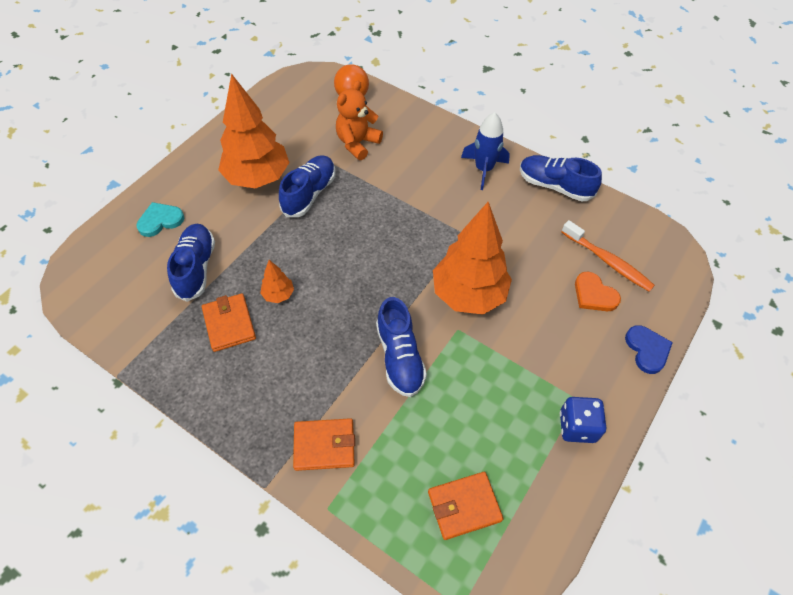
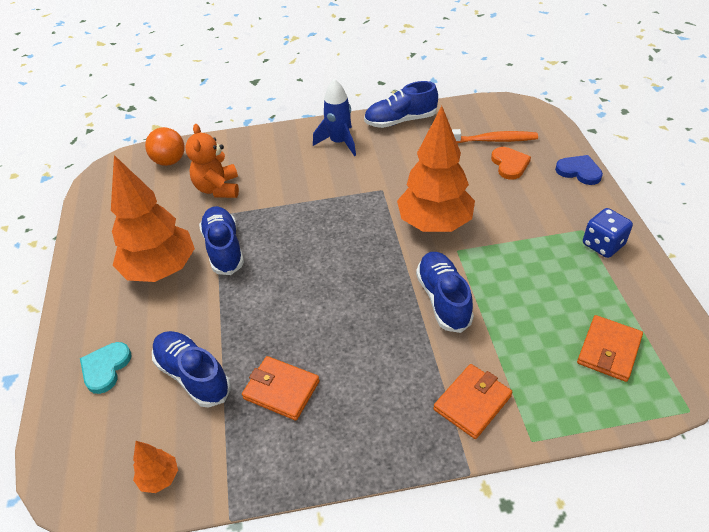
camera: 40 degrees left, 10 degrees down
orange tree [260,260,294,303] -> orange tree moved to [133,441,178,493]
blue shoe [376,297,427,397] -> blue shoe turned 135 degrees counterclockwise [416,252,474,333]
orange heart [575,271,621,311] -> orange heart turned 105 degrees counterclockwise [491,147,531,180]

